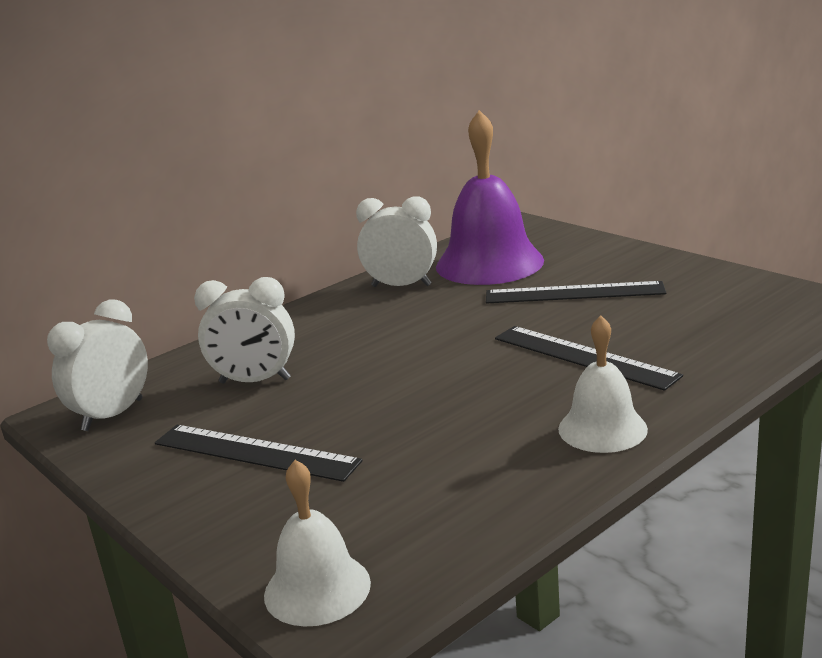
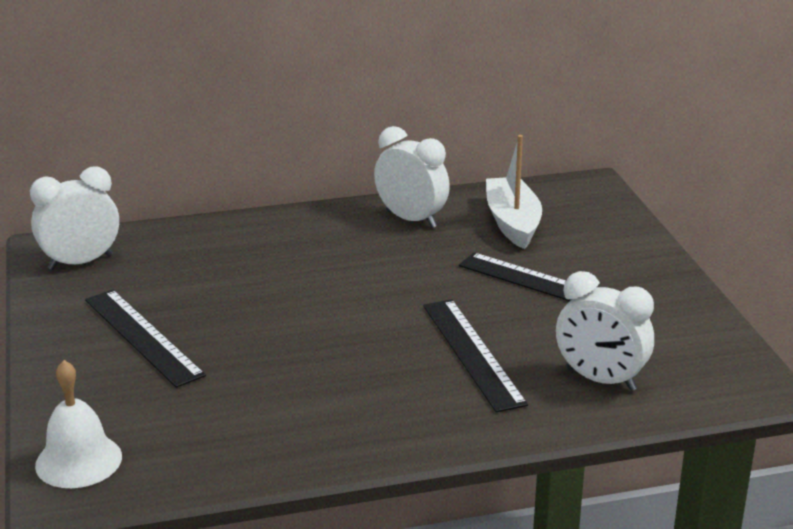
camera: 25 degrees right, 5 degrees up
white clock [194,277,295,384] -> white clock moved to [556,271,654,391]
purple bell [436,110,544,285] -> white boat [486,135,542,249]
white bell [558,315,648,453] -> none

